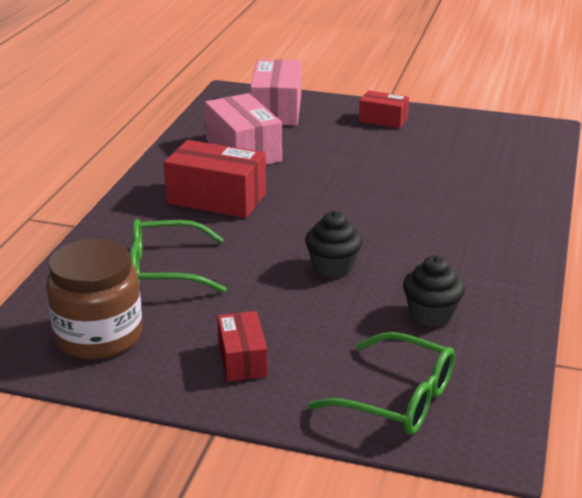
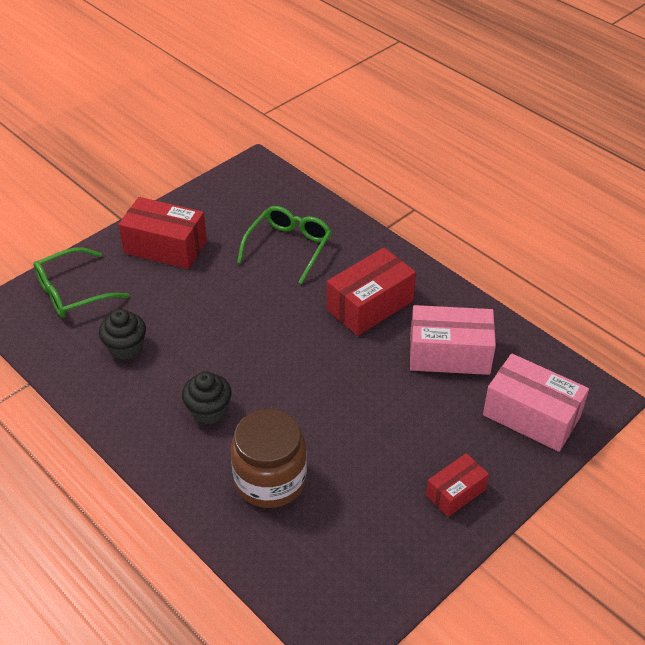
camera: 120 degrees right, 15 degrees up
brown jar [46,239,143,359] -> brown jar moved to [231,409,307,508]
red box [217,311,268,382] -> red box [118,197,207,269], size x1.71
black cupcake [305,211,363,278] -> black cupcake moved to [182,371,232,424]

